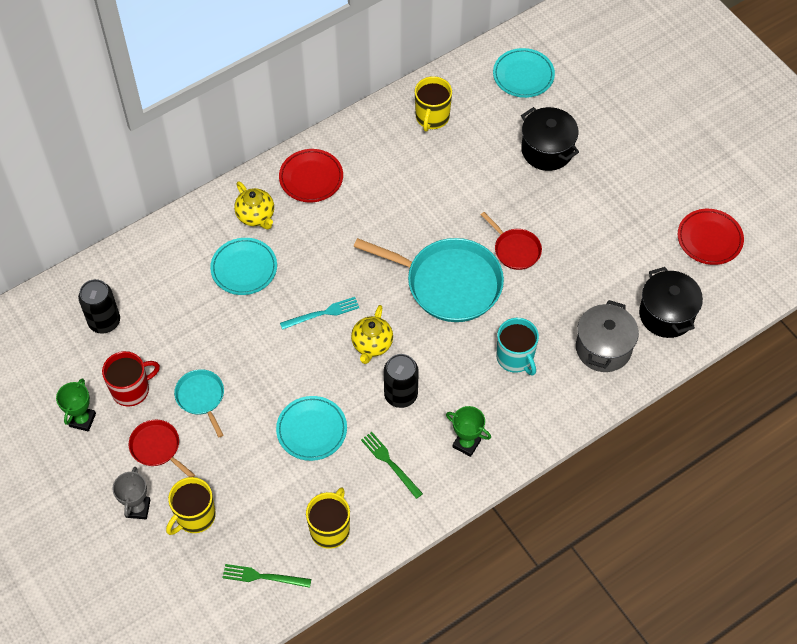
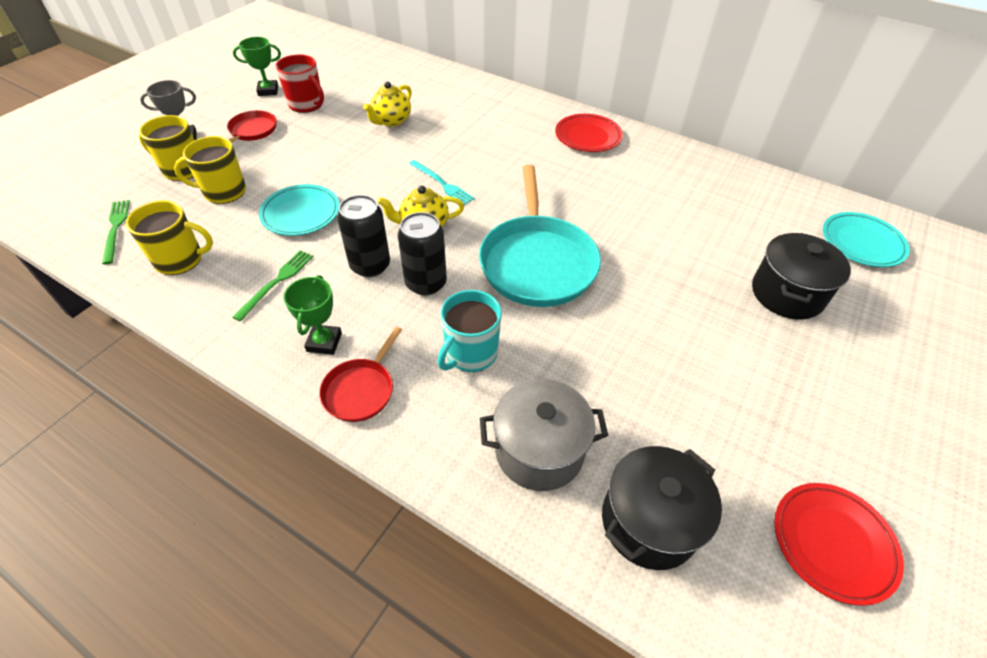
camera: 65 degrees right, 10 degrees down
black can [78,279,120,334] -> black can moved to [398,212,447,296]
turquoise pan [174,369,224,437] -> none
turquoise plate [210,238,277,295] -> none
yellow teapot [234,181,274,230] -> yellow teapot moved to [363,81,412,127]
yellow mug [415,76,452,132] -> yellow mug moved to [174,136,246,204]
red pan [481,212,542,270] -> red pan moved to [319,327,402,422]

